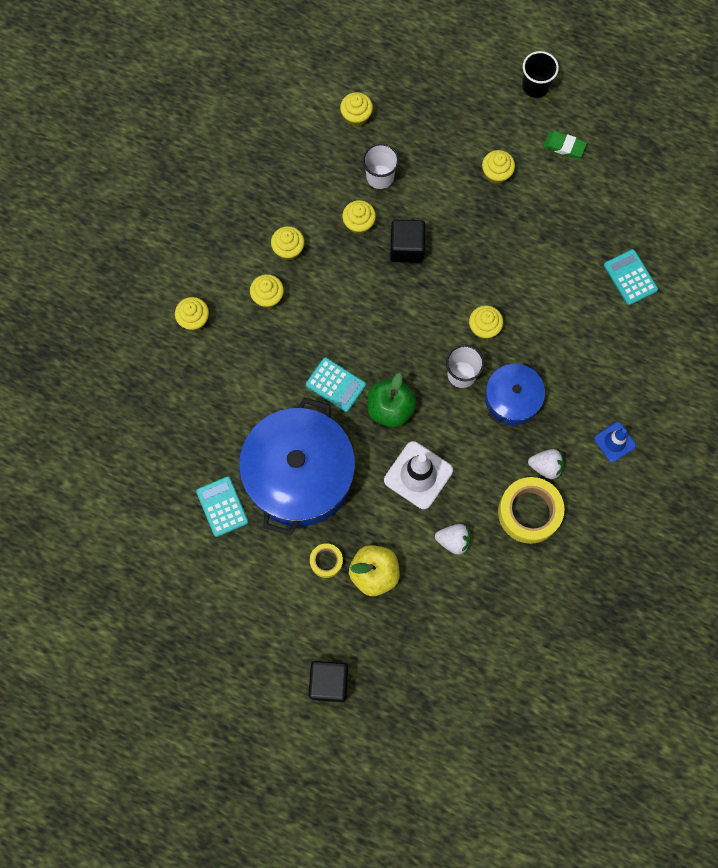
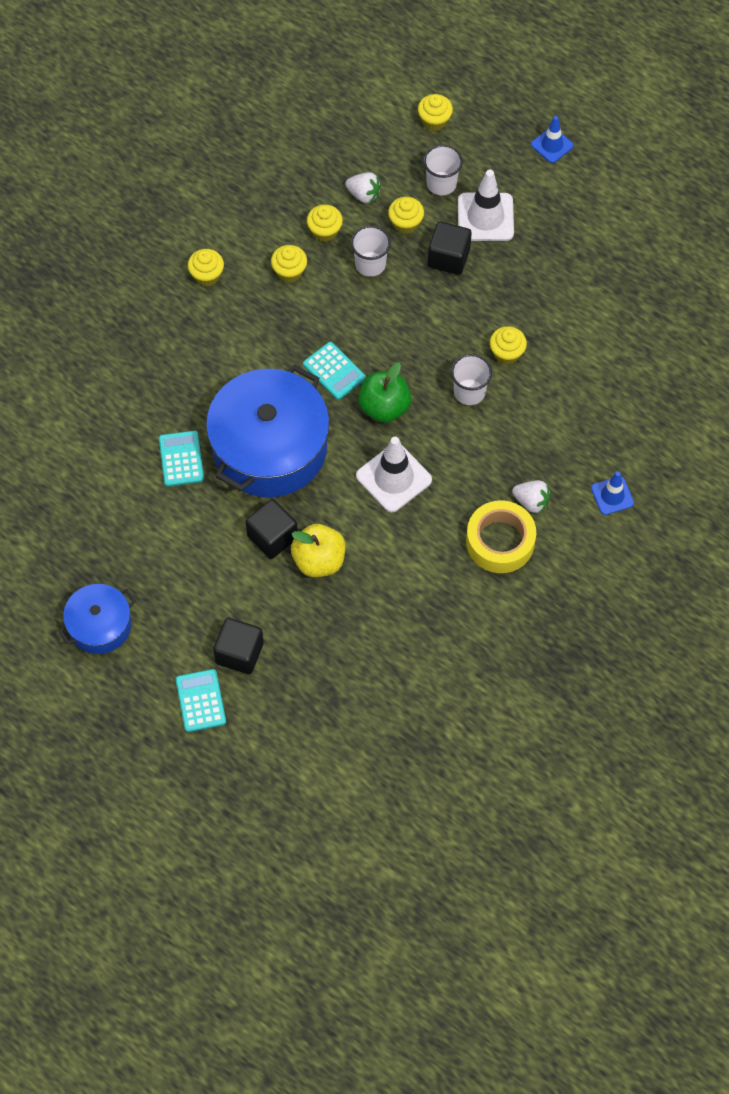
camera: 15 degrees right, 10 degrees down
yellow tape [310,543,343,578] -> black cube [246,499,298,559]
white strawberry [435,524,471,555] -> white strawberry moved to [345,172,381,204]
yellow cupcake [482,150,515,184] -> none
blue pot [485,363,545,425] -> blue pot moved to [58,584,136,654]
black cup [522,51,559,98] -> none
green eraser [543,131,587,158] -> none
turquoise calculator [604,249,658,305] -> turquoise calculator moved to [176,669,226,732]
none -> white cup [351,225,391,277]
none -> white traffic cone [458,170,514,241]
none -> blue traffic cone [531,116,573,163]

